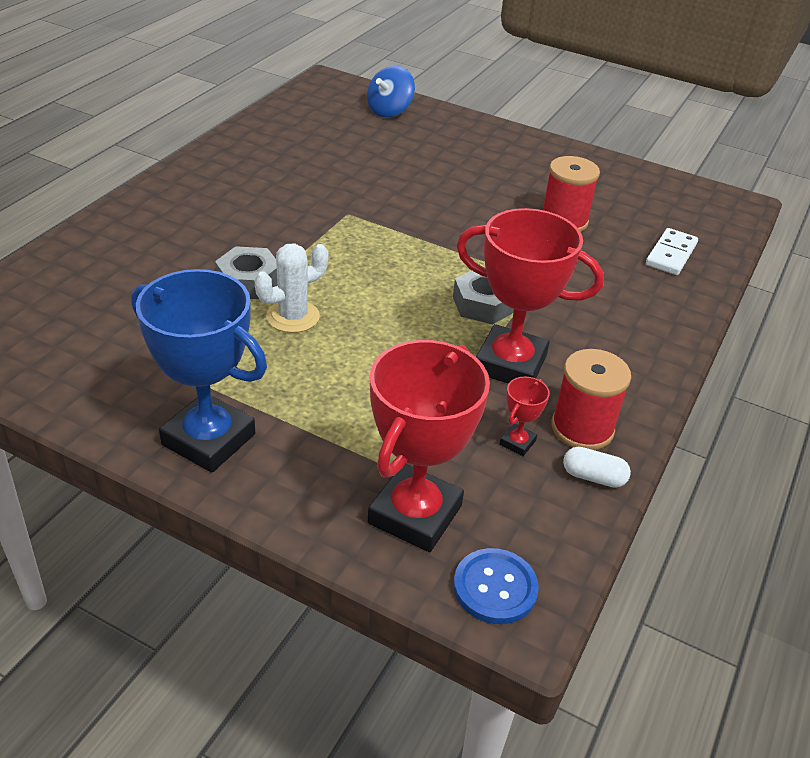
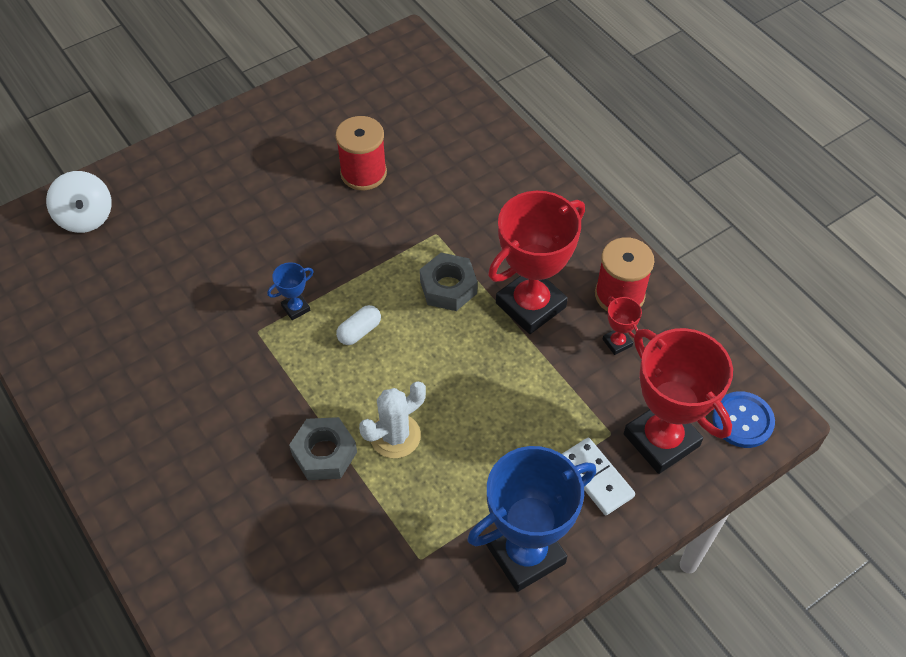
camera: 60 degrees left, 15 degrees up
white cactus [255,244,329,333] -> white cactus turned 60 degrees clockwise [359,381,426,458]
blue spinning top [367,66,415,117] -> white spinning top [46,171,112,233]
white capsule [563,447,631,488] -> white capsule moved to [336,305,381,345]
white domino [646,228,698,275] -> white domino moved to [562,438,635,515]
none -> blue trophy [267,262,314,320]

